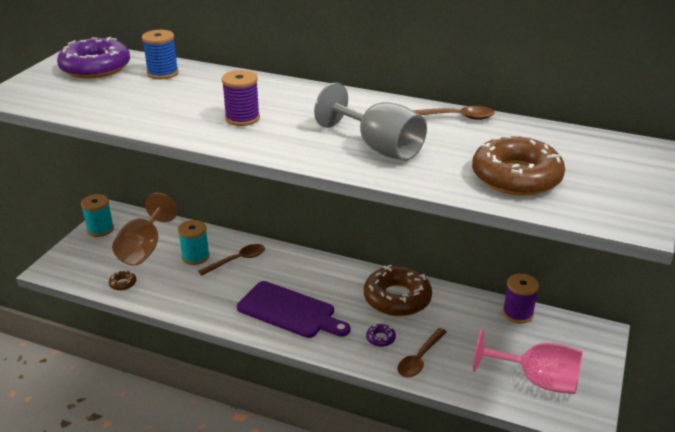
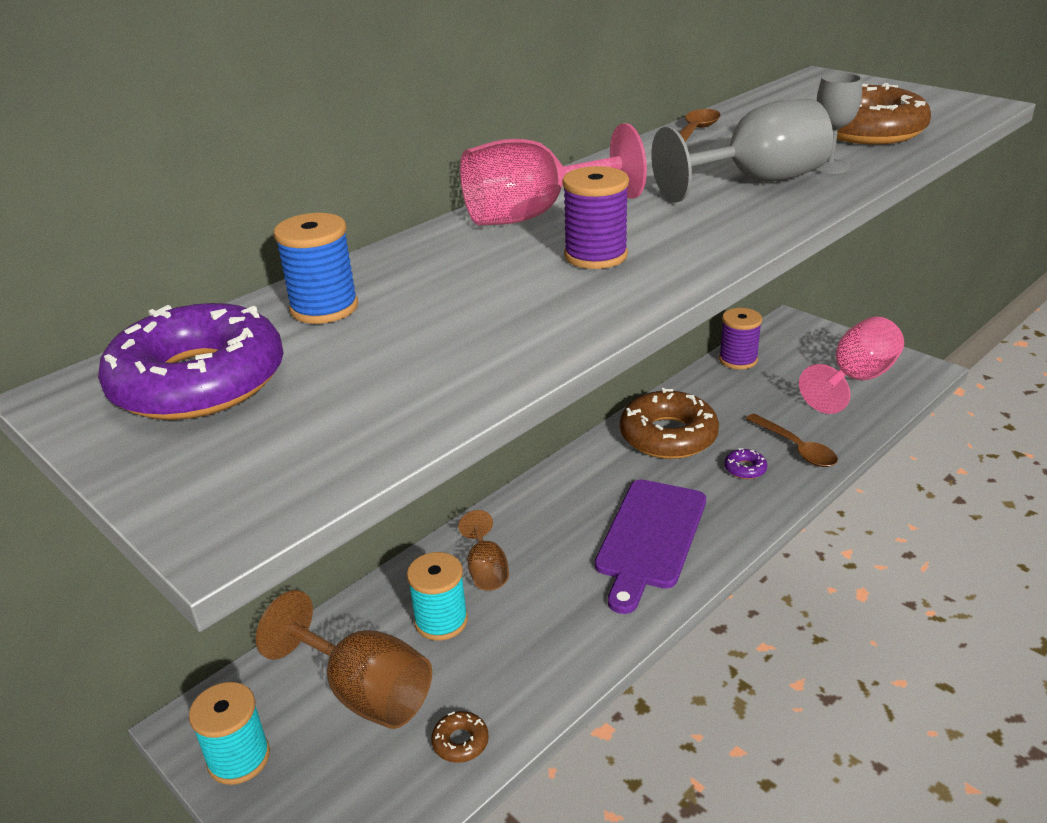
camera: 65 degrees left, 0 degrees up
brown spoon [198,244,265,276] -> brown goblet [458,510,509,591]
purple cutting board [237,281,351,338] -> purple cutting board turned 150 degrees clockwise [595,479,706,614]
none -> pink goblet [460,123,647,225]
none -> grey goblet [814,73,862,174]

